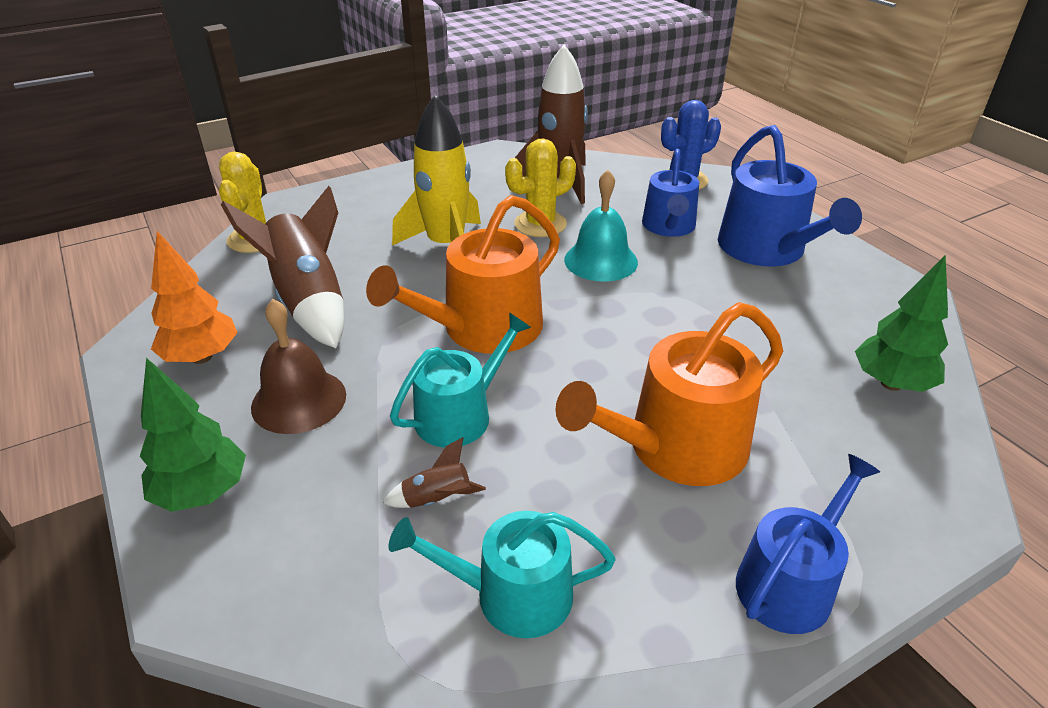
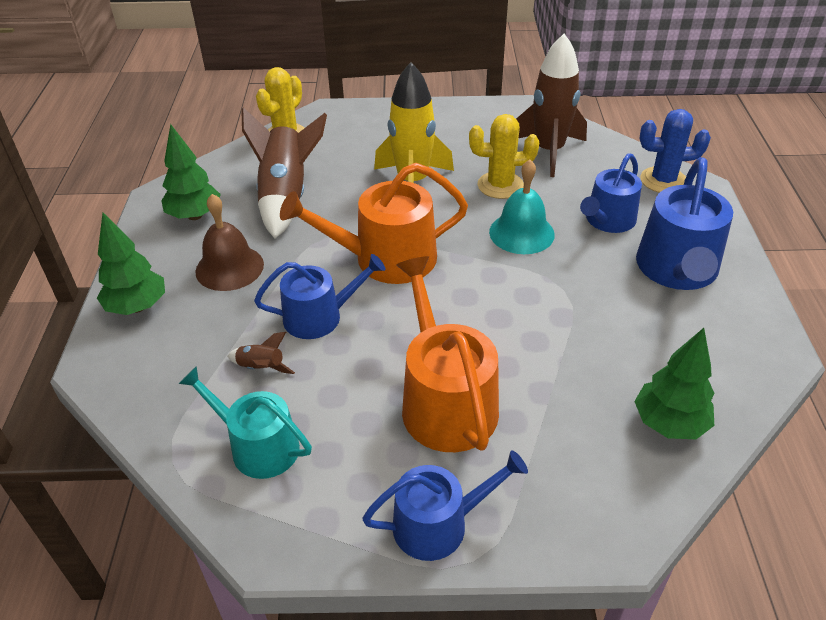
camera: 30 degrees right, 5 degrees up
orange tree [151,231,238,364] -> green tree [161,124,221,220]
turquoise watering can [390,312,531,448] -> blue watering can [254,254,385,339]
orange watering can [555,302,783,486] -> orange watering can turned 75 degrees clockwise [396,256,499,452]

